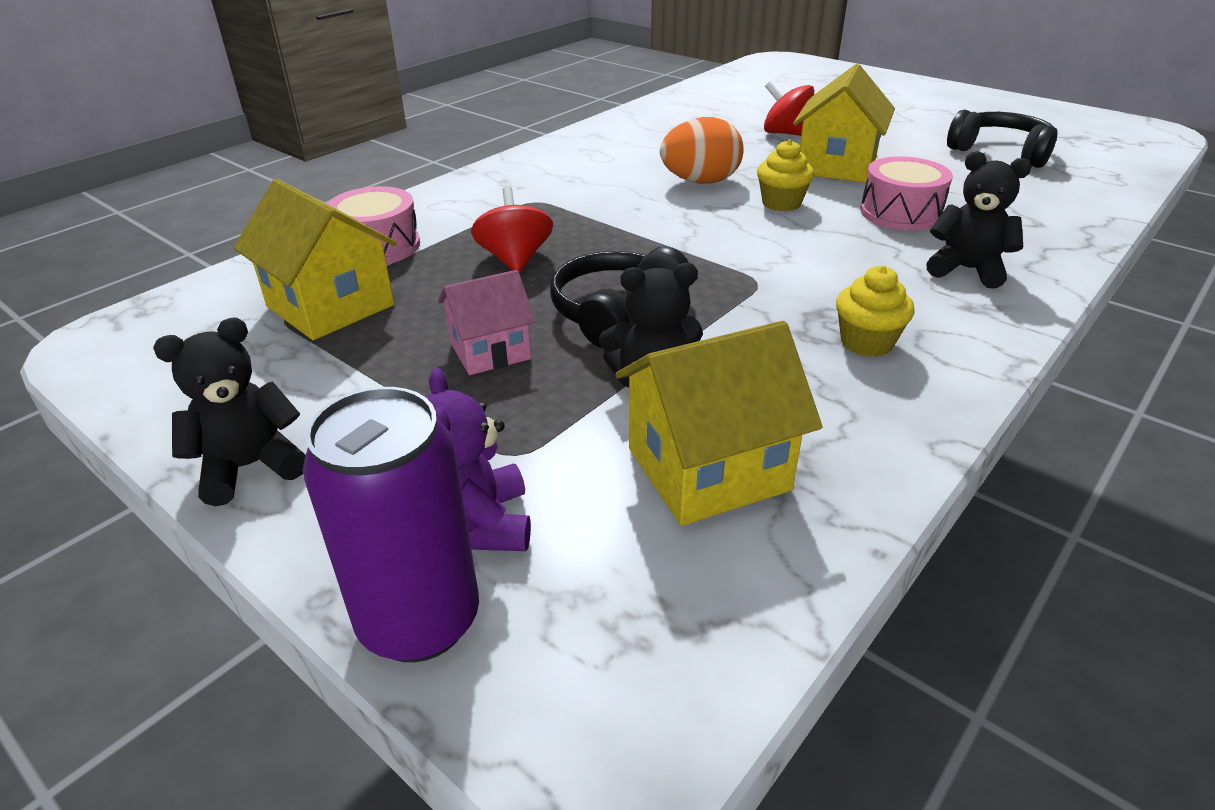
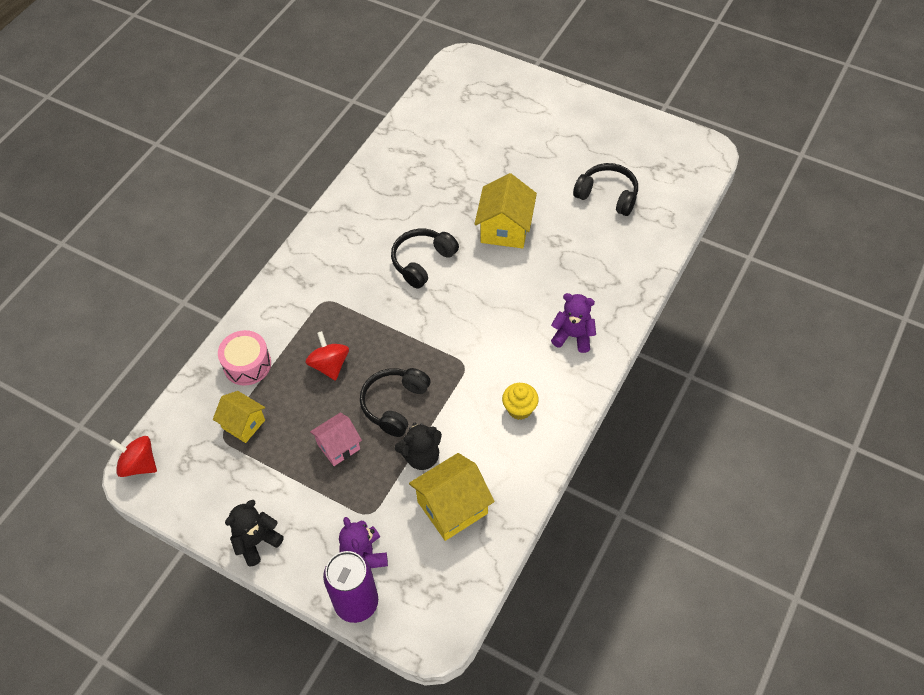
camera: 10 degrees left, 20 degrees up
yellow house [233,179,396,340] -> yellow house [213,391,265,443], size x0.64
orange egg [660,117,744,184] -> black headphones [391,229,459,289]
yellow cupcake [757,139,814,211] -> none
red spinning top [764,81,814,136] -> red spinning top moved to [110,436,157,477]
pink drum [860,156,953,230] -> none
black teddy bear [926,151,1032,289] -> purple teddy bear [551,293,596,353]

